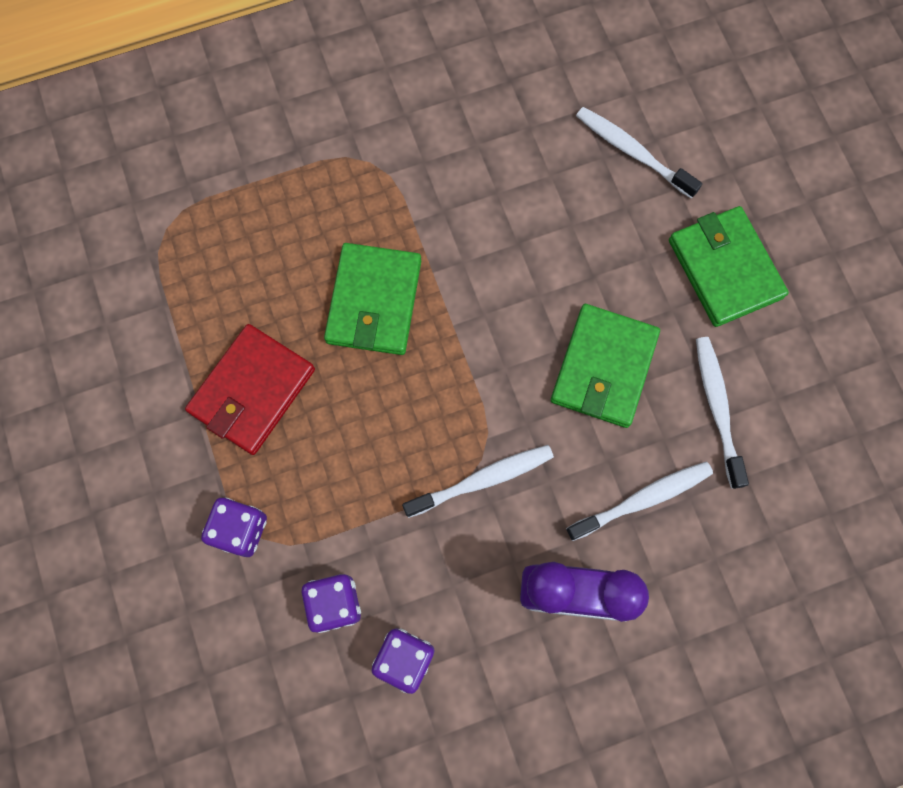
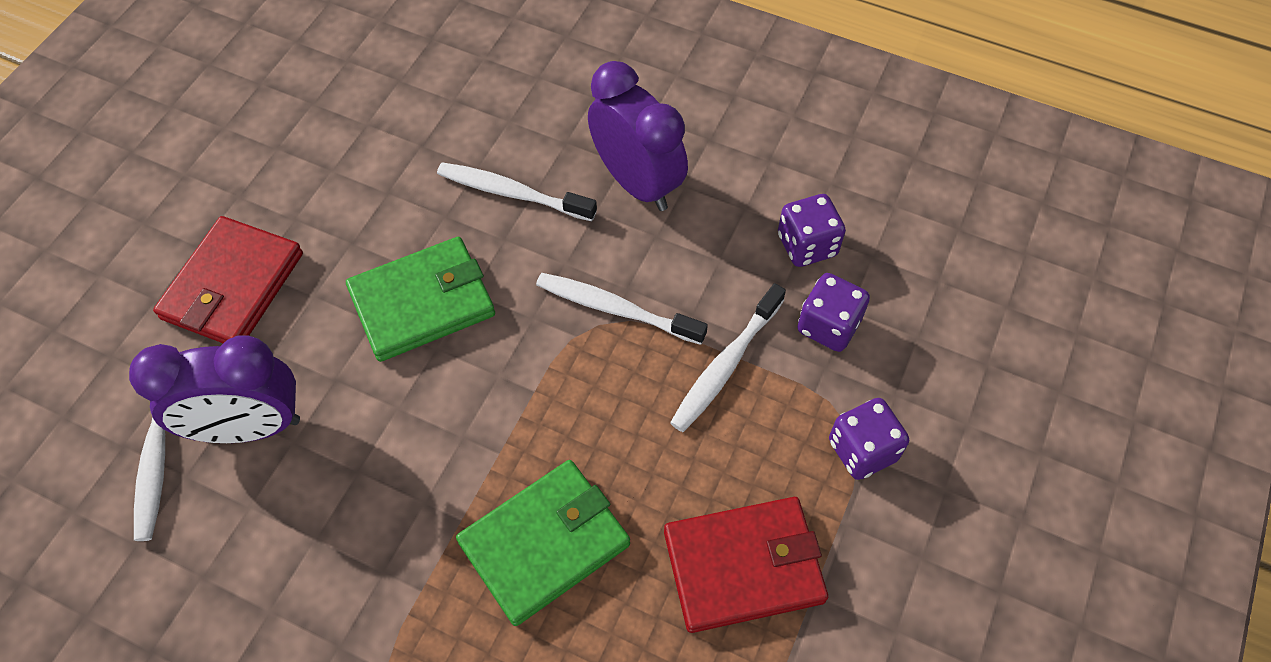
camera: 135 degrees left, 15 degrees down
green wallet [669,206,789,327] -> red wallet [153,216,303,343]
white toothbrush [696,337,749,489] -> white toothbrush moved to [670,283,786,432]
none -> purple clock [129,335,300,443]

